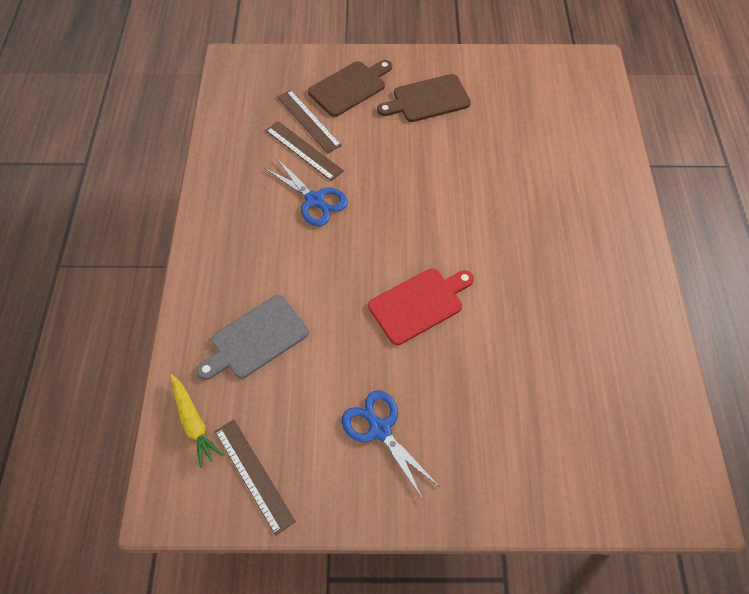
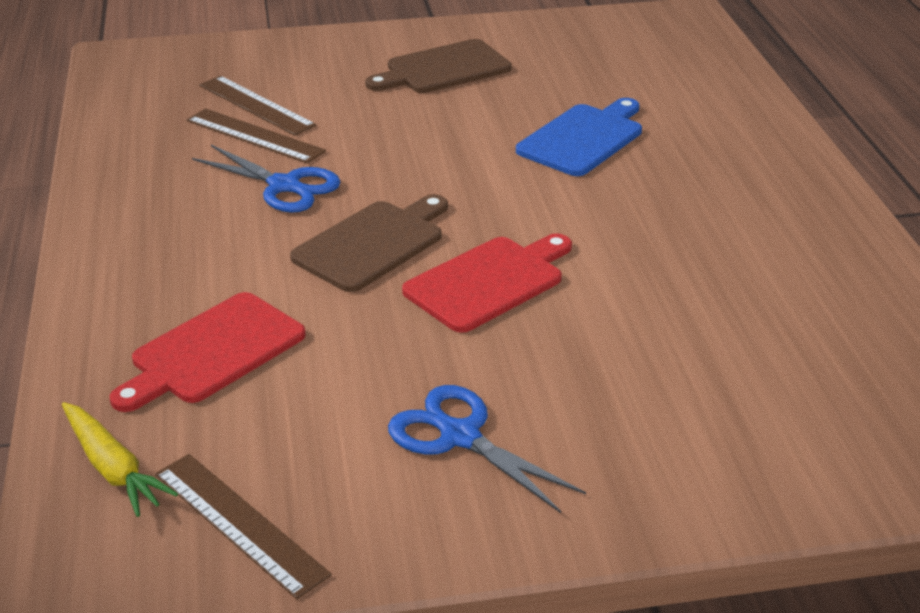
camera: 10 degrees left, 25 degrees down
grey cutting board [196,295,309,380] -> red cutting board [110,292,306,412]
brown cutting board [308,60,392,117] -> brown cutting board moved to [290,194,448,292]
none -> blue cutting board [516,98,642,176]

